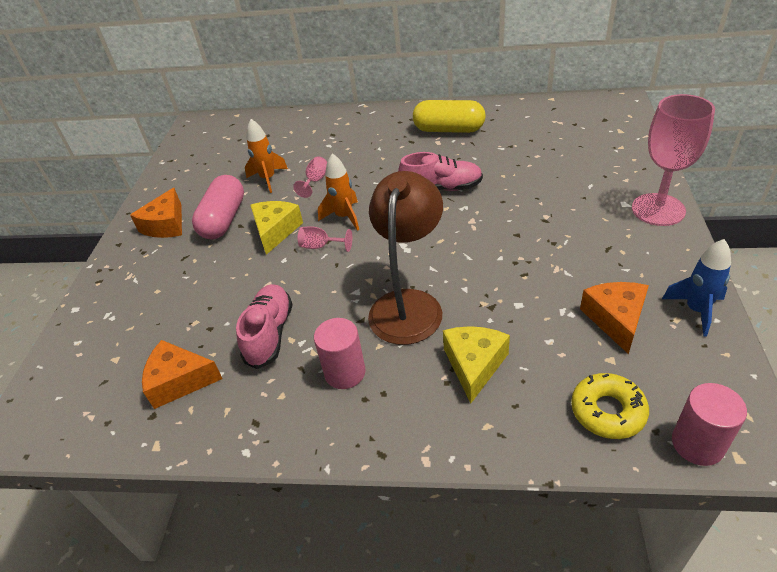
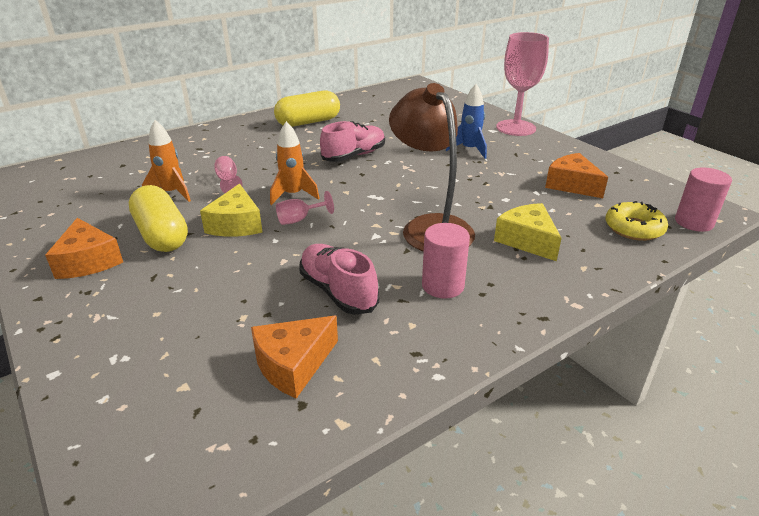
camera: 45 degrees left, 10 degrees down
pink capsule [192,175,244,240] -> yellow capsule [129,185,188,252]
yellow cheese [250,201,303,255] -> yellow cheese turned 150 degrees counterclockwise [200,184,263,237]
blue rocket [662,239,731,337] -> blue rocket moved to [446,84,487,159]

